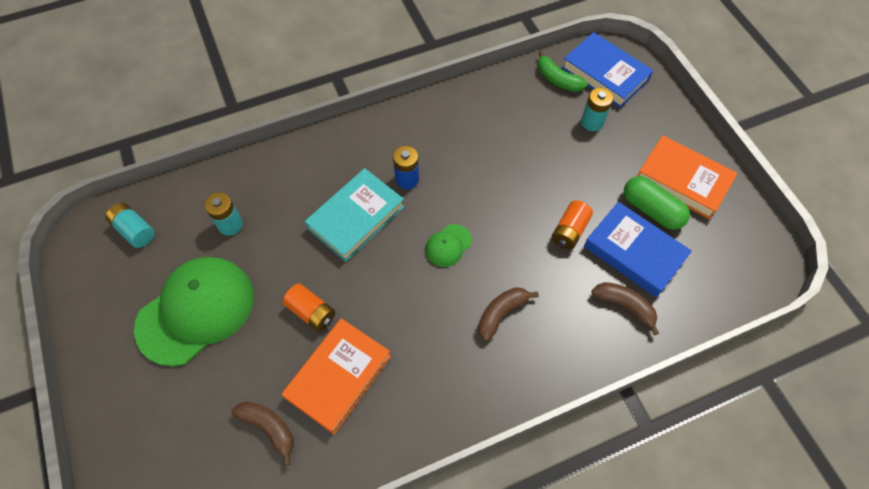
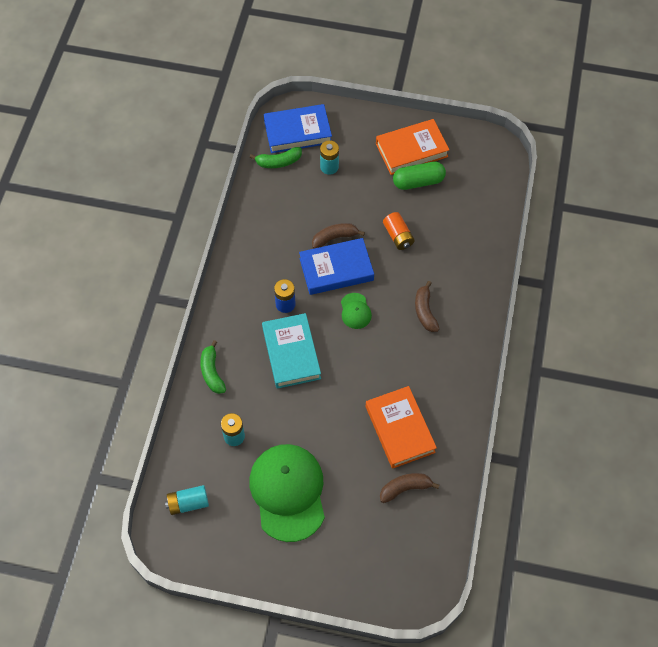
camera: 55 degrees left, 0 degrees up
orange battery [283,284,335,332] -> none
blue book [584,202,692,297] -> blue book moved to [299,238,374,295]
brown banana [591,282,659,335] -> brown banana moved to [312,223,365,249]
none -> green banana [200,340,226,394]

